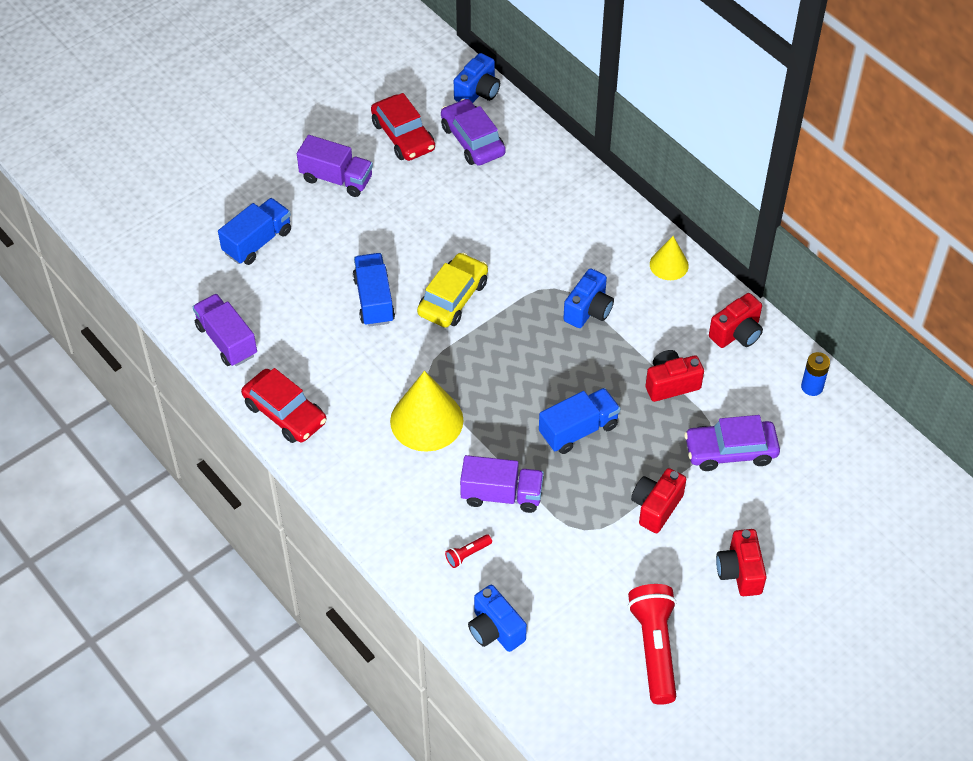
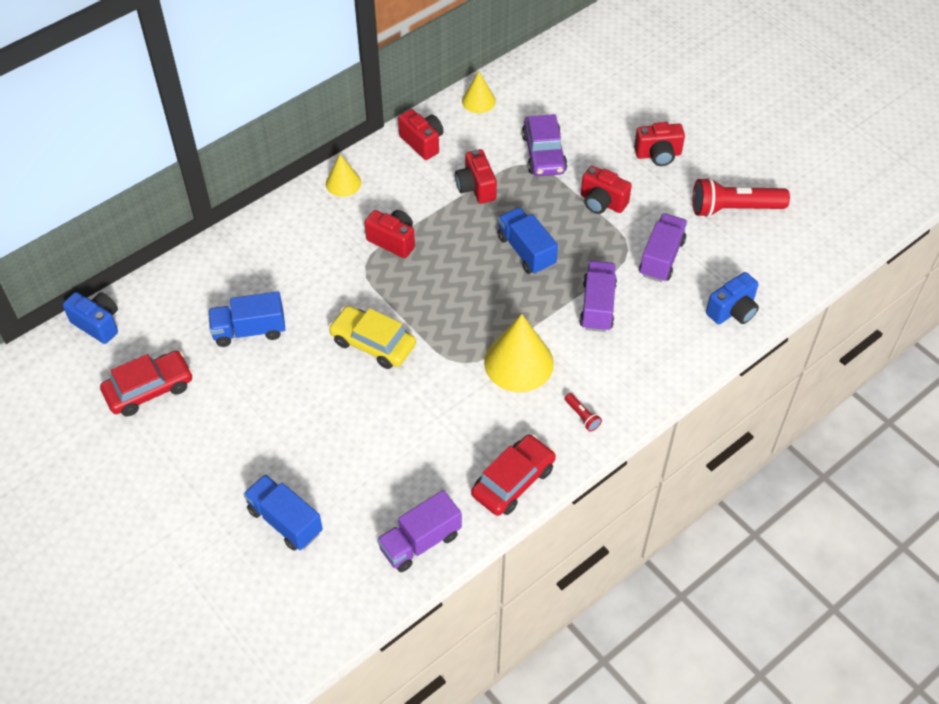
camera: 90 degrees left, 0 degrees up
purple truck [297,135,373,197] -> purple truck moved to [639,213,687,282]
blue truck [353,253,395,327] -> blue truck moved to [208,291,285,347]
purple car [441,98,506,165] -> none
red flashlight [445,534,492,568] -> red flashlight moved to [565,393,602,432]
blue camera [563,268,614,328] -> red camera [364,210,415,258]
blue battery [801,352,830,396] -> yellow cone [462,72,496,113]

